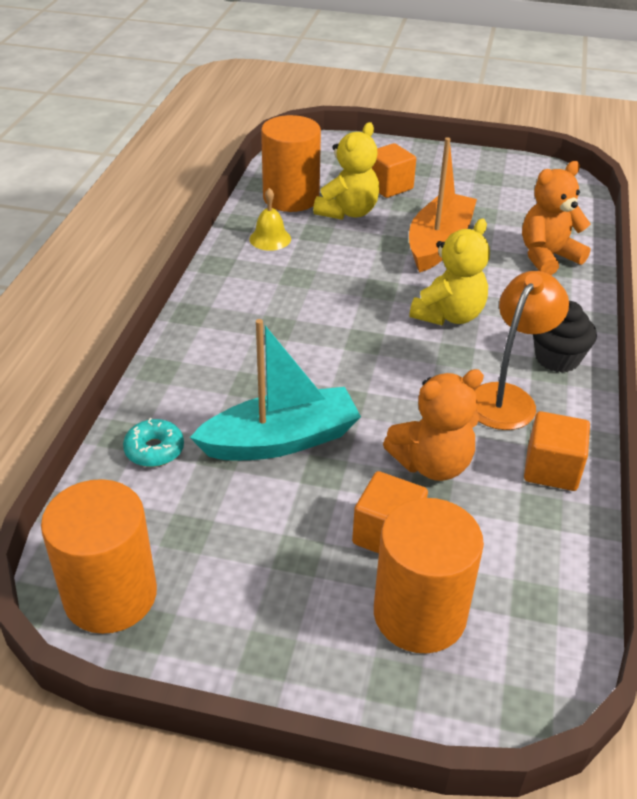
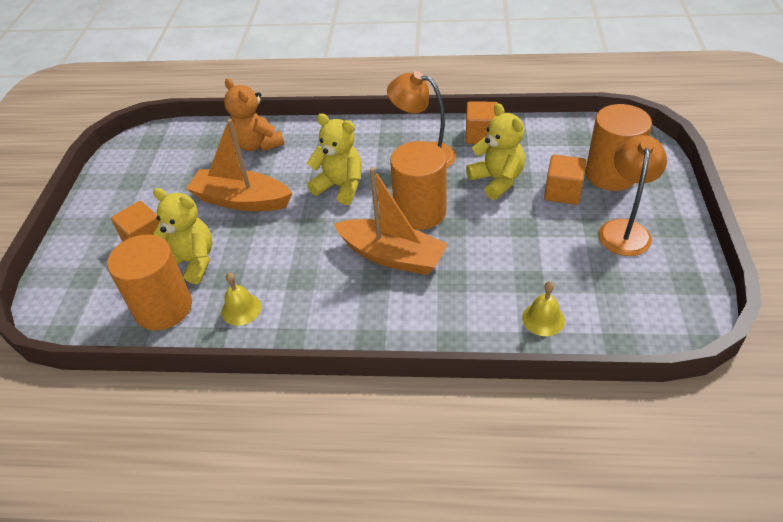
camera: 95 degrees left, 5 degrees up
orange cylinder [41,479,157,634] -> orange cylinder moved to [390,141,447,230]
turquoise donut [123,418,184,467] -> yellow bell [522,281,565,336]
turquoise boat [190,319,361,460] -> none
orange teddy bear [383,369,484,481] -> yellow teddy bear [466,103,525,200]
black cupcake [533,301,597,373] -> none
none -> orange boat [334,167,448,275]
none -> orange lamp [598,135,667,256]

